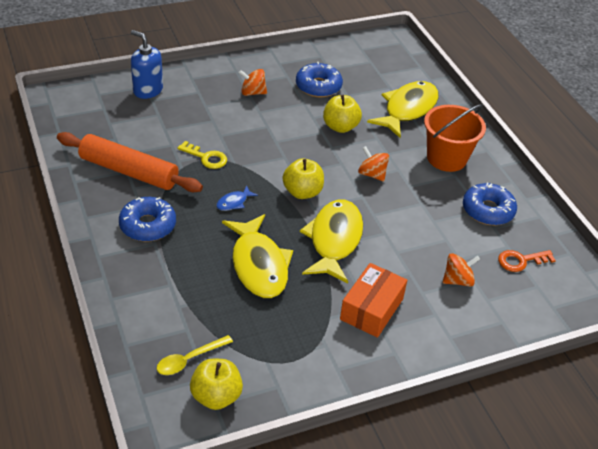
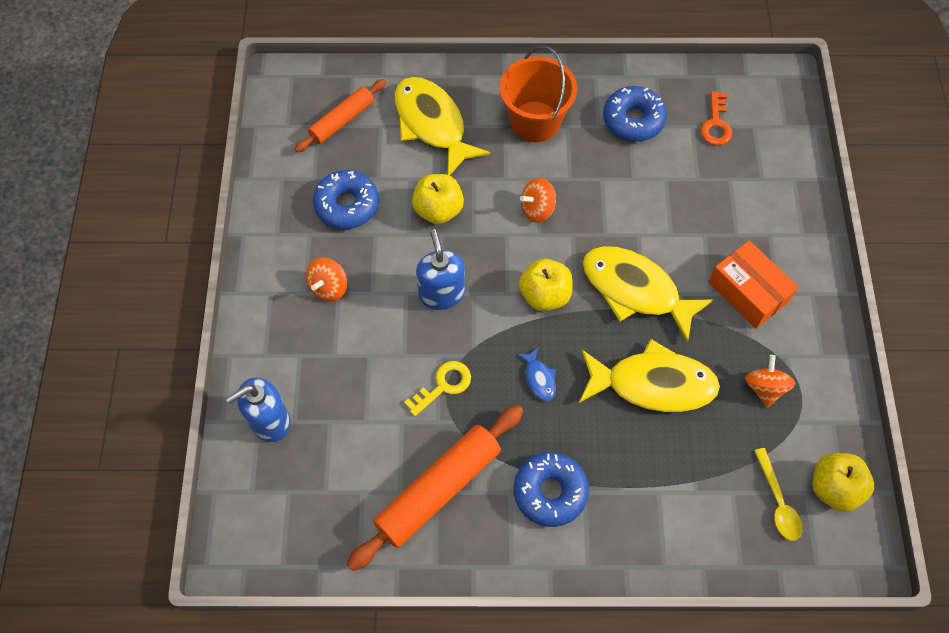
camera: 65 degrees left, 20 degrees up
orange spinning top [443,253,480,287] -> orange spinning top moved to [745,355,795,408]
none -> orange rolling pin [295,79,386,153]
none -> blue soap dispenser [416,229,465,310]

